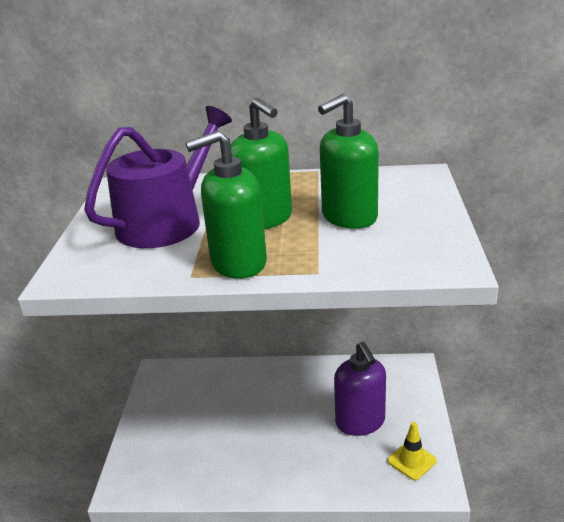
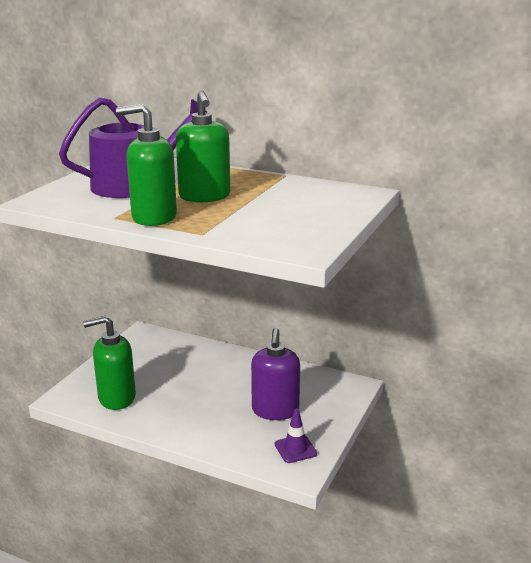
camera: 20 degrees right, 5 degrees down
green soap dispenser [318,94,379,229] -> green soap dispenser moved to [83,316,136,410]
yellow traffic cone [388,422,437,481] -> purple traffic cone [275,409,317,463]

